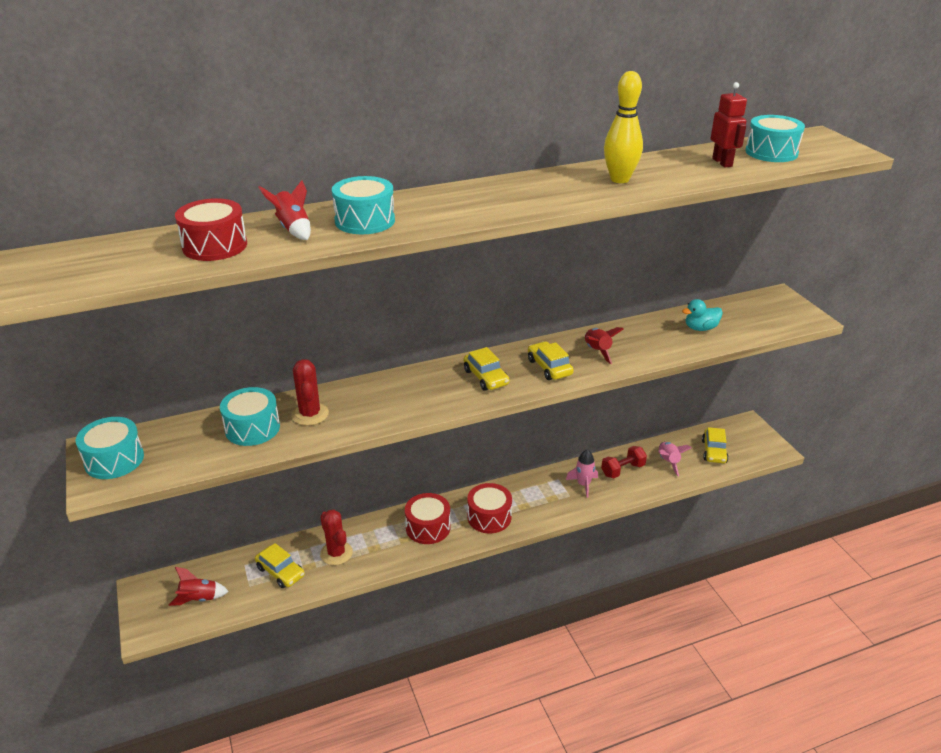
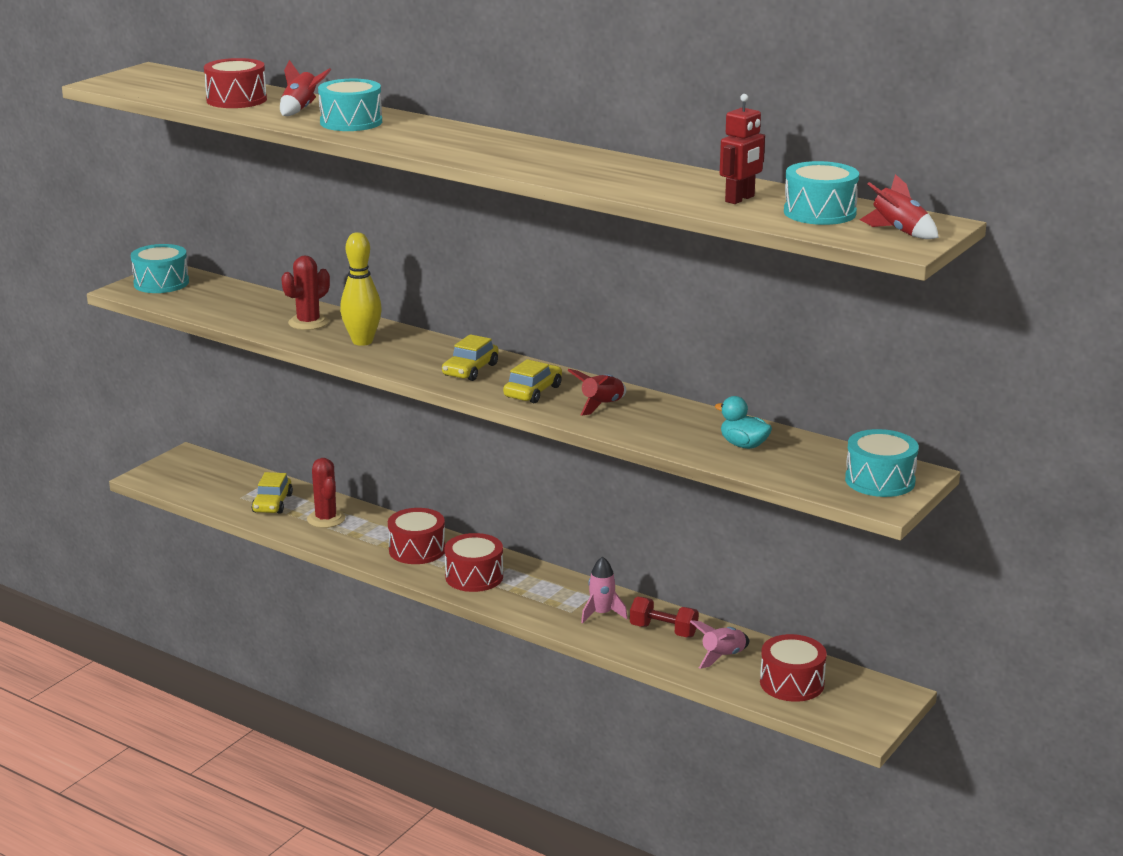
camera: 55 degrees right, 10 degrees down
red rocket [169,567,229,606] -> red rocket moved to [859,174,939,239]
turquoise drum [220,387,280,446] -> turquoise drum moved to [845,429,919,497]
red cactus [320,510,353,565] -> red cactus turned 45 degrees counterclockwise [307,458,345,528]
yellow bowling pin [604,71,643,183] -> yellow bowling pin moved to [340,232,382,346]
yellow car [702,427,729,463] -> red drum [760,634,827,702]

